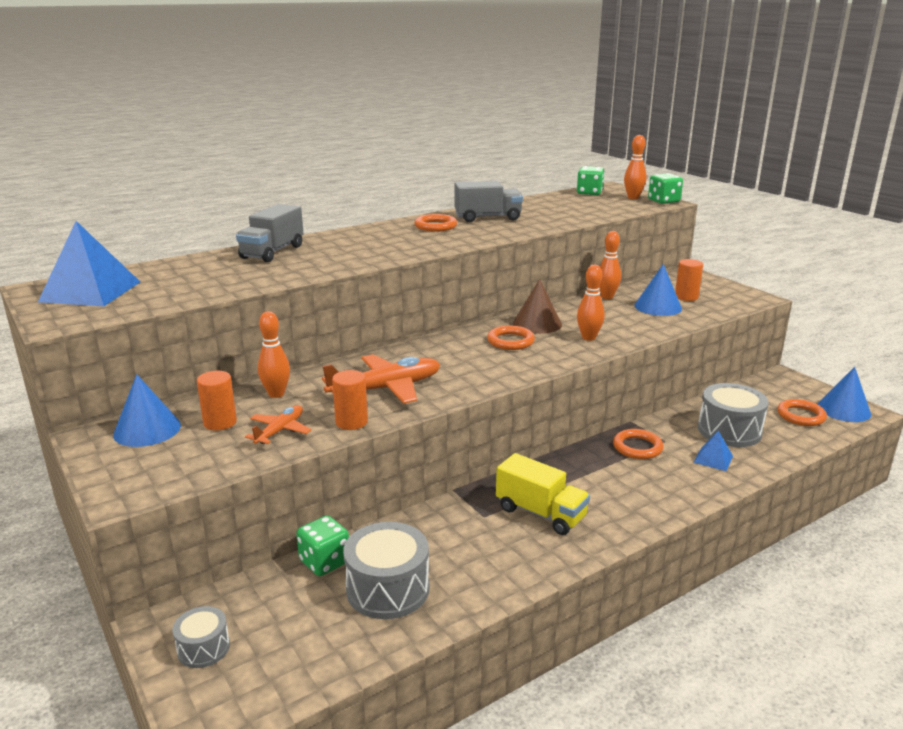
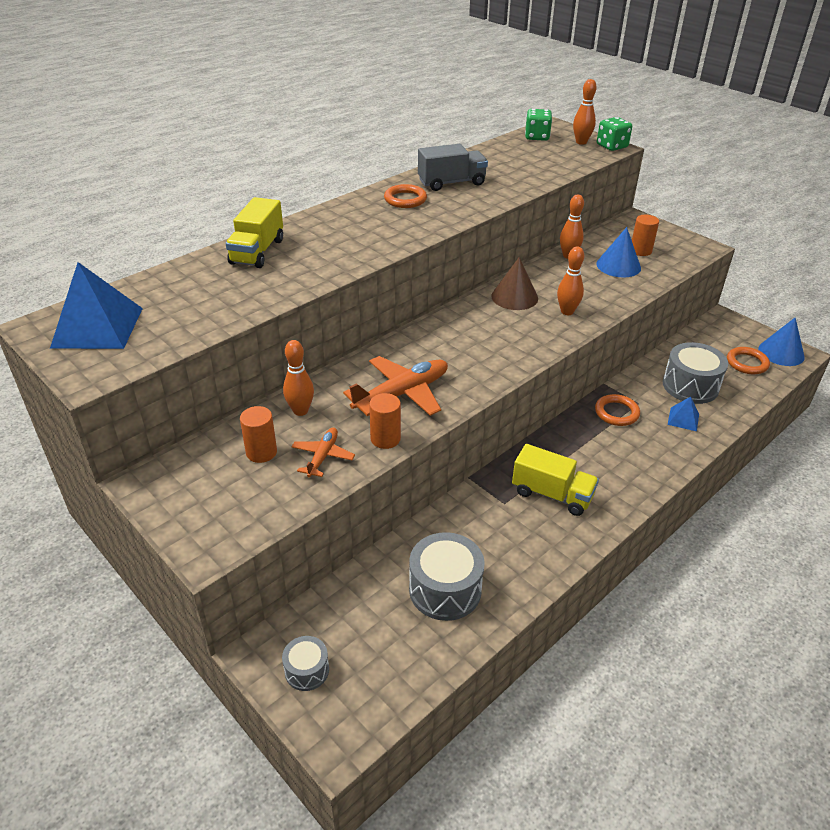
camera: 10 degrees left, 15 degrees up
blue cone [113,374,181,447] -> none
grey truck [236,204,304,262] -> yellow truck [226,197,283,268]
green dice [296,515,349,576] -> none
orange ring [487,325,535,350] -> none

